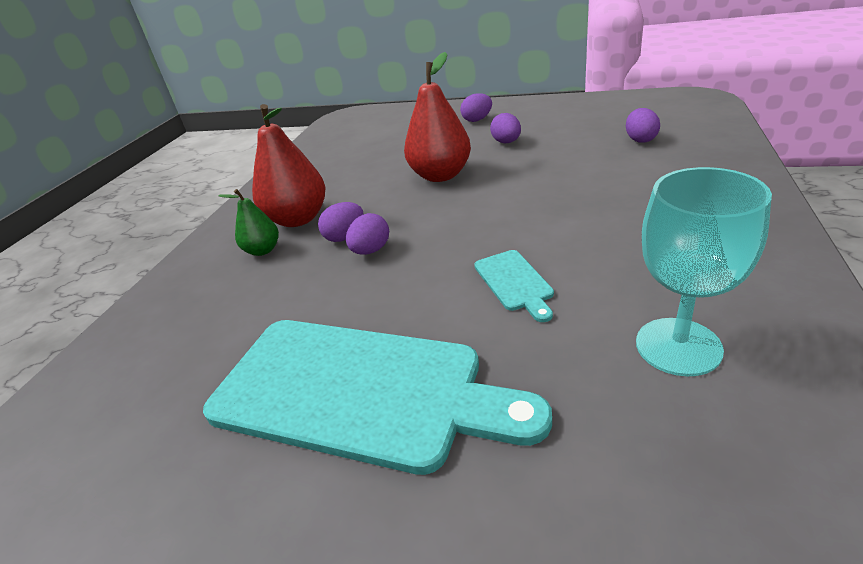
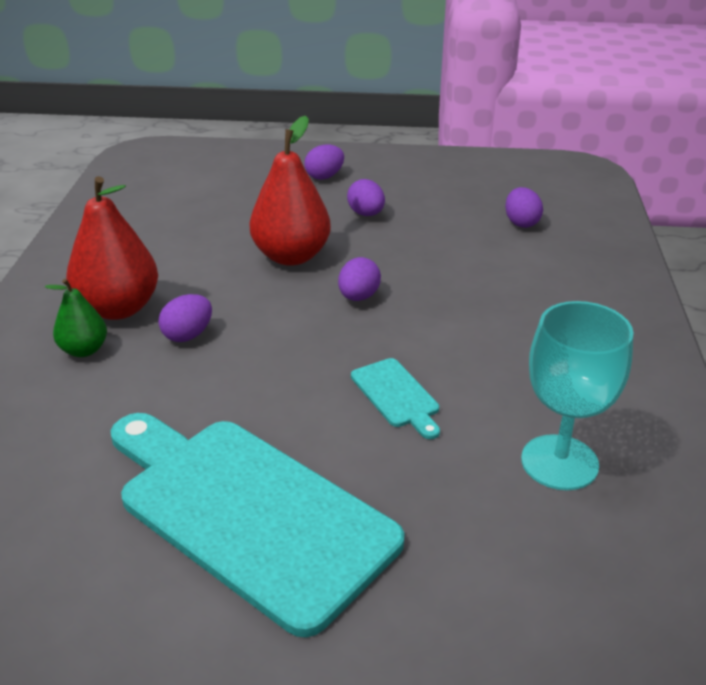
camera: 15 degrees left, 0 degrees up
turquoise cutting board [203,320,552,475] -> turquoise cutting board turned 150 degrees counterclockwise [111,413,404,637]
purple egg [346,213,389,255] -> purple egg moved to [338,257,381,301]

